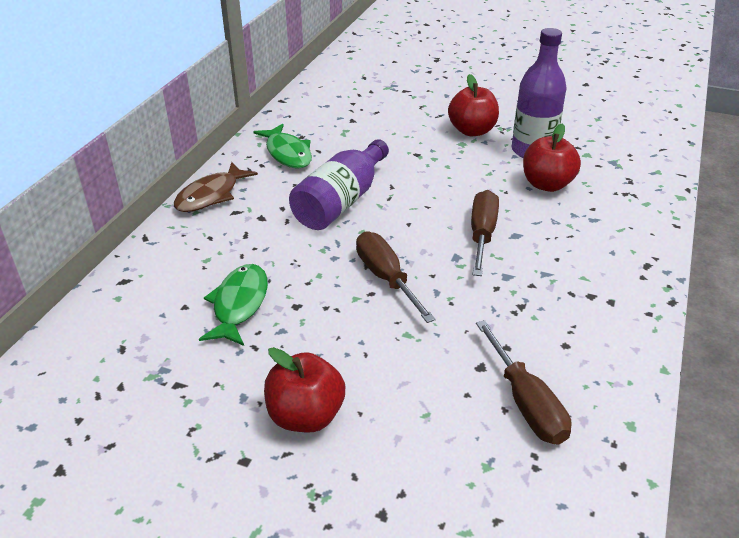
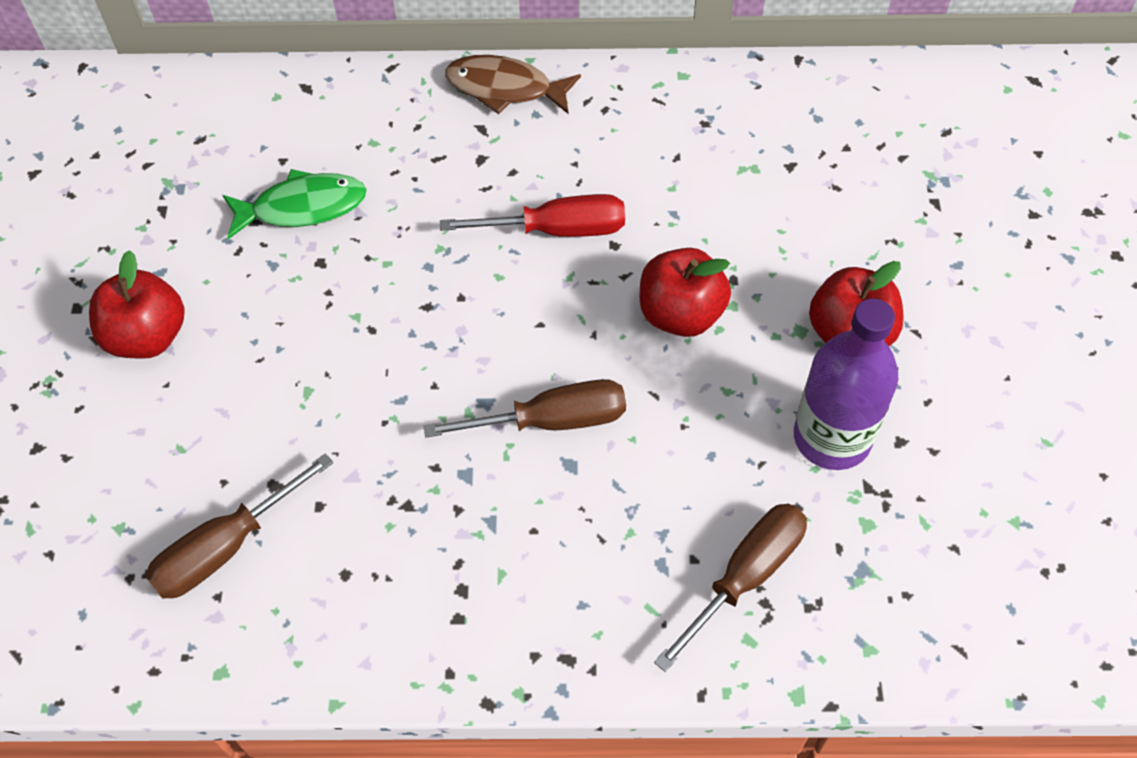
camera: 70 degrees right, 20 degrees up
green fish [253,124,312,169] -> none
purple bottle [289,139,389,230] -> red screwdriver [440,194,625,237]
brown screwdriver [356,231,436,323] -> brown screwdriver moved to [654,504,807,672]
red apple [523,123,581,192] -> red apple moved to [640,248,731,337]

